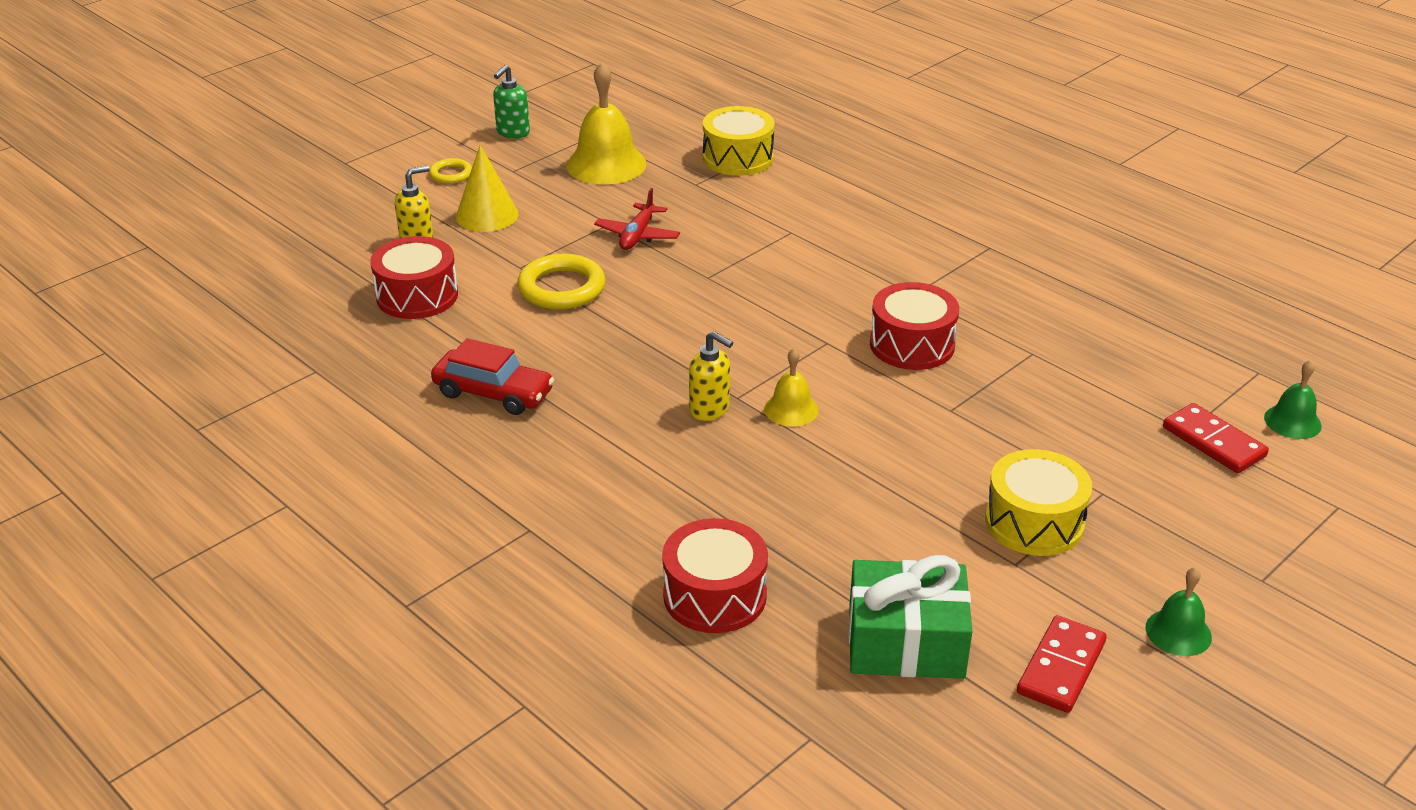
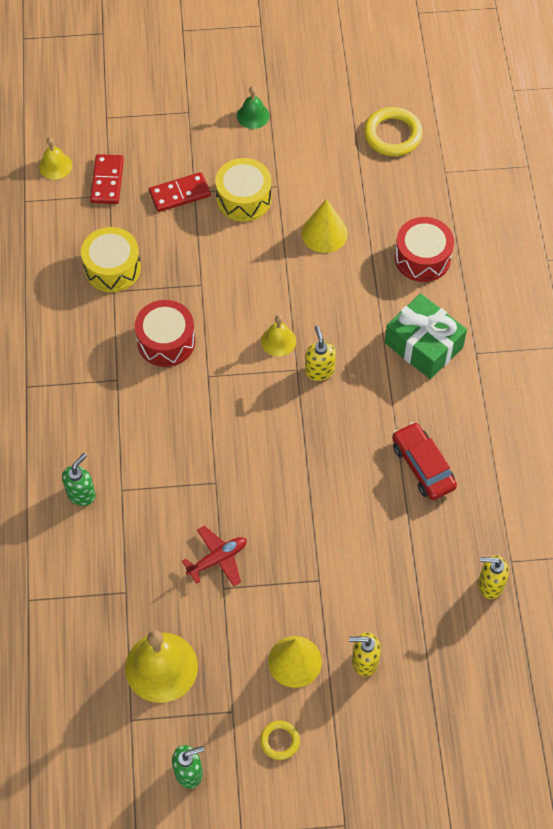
camera: 140 degrees left, 25 degrees up
red drum [370,236,458,319] -> none
yellow ring [517,254,605,310] -> yellow ring moved to [364,107,423,156]
yellow drum [703,106,774,176] -> yellow drum moved to [81,227,141,292]
green gift [848,555,973,679] -> green gift moved to [385,293,467,379]
red domino [1017,615,1107,713] -> red domino moved to [149,172,211,212]
green bell [1264,360,1322,439] -> yellow bell [39,137,72,180]
none -> green soap dispenser [62,453,96,506]
none -> yellow cone [302,199,348,253]
none -> yellow soap dispenser [478,555,509,599]

